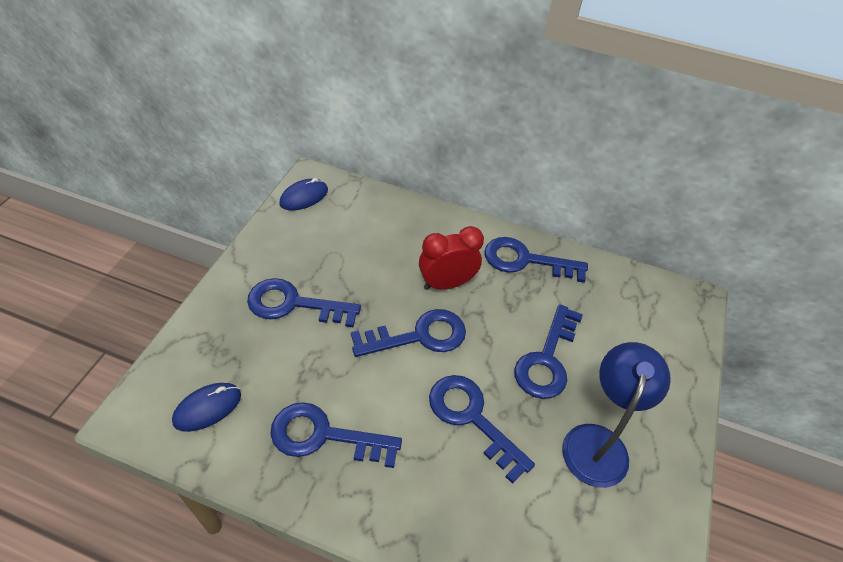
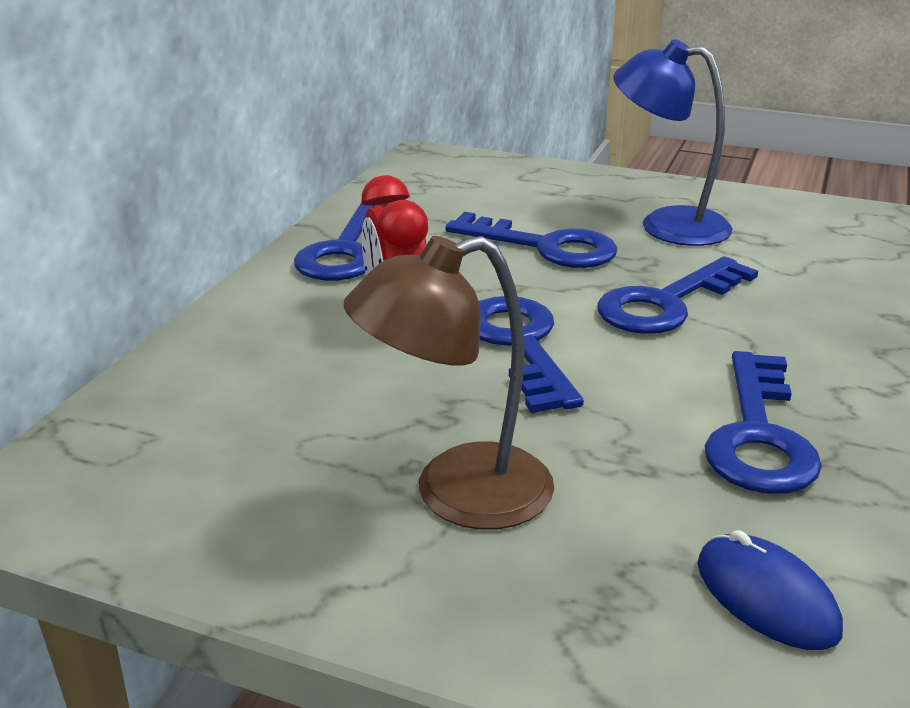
camera: 85 degrees left, 20 degrees down
blue key [247,278,361,327] -> brown lamp [344,236,554,530]
blue mouse [279,178,328,211] -> none

